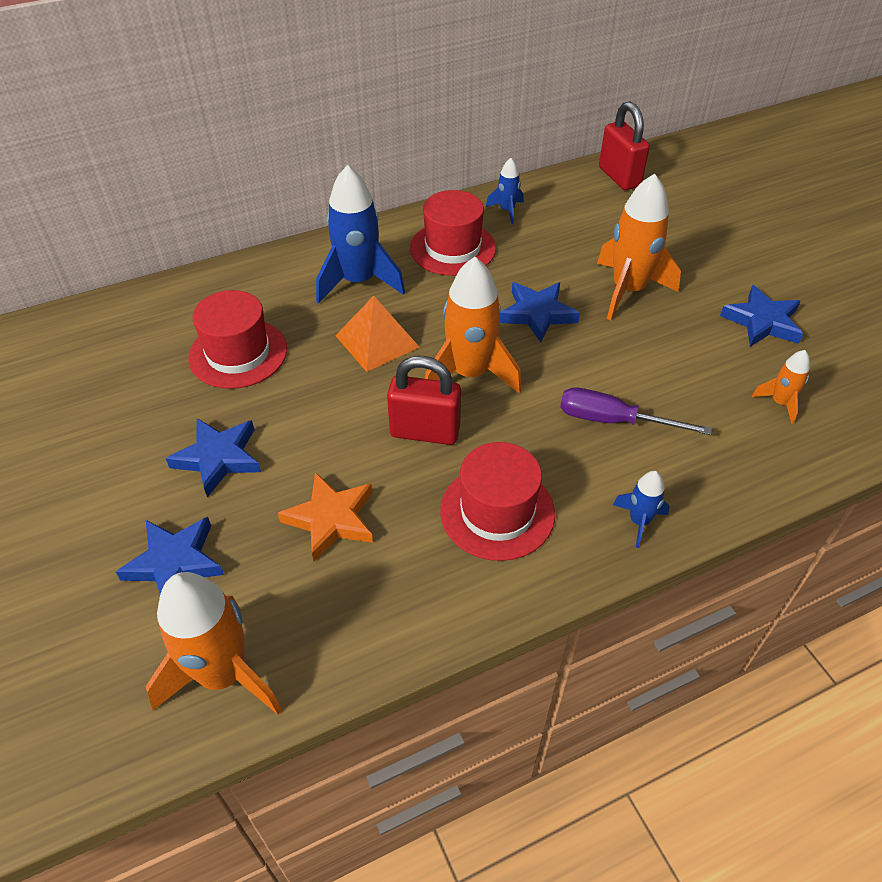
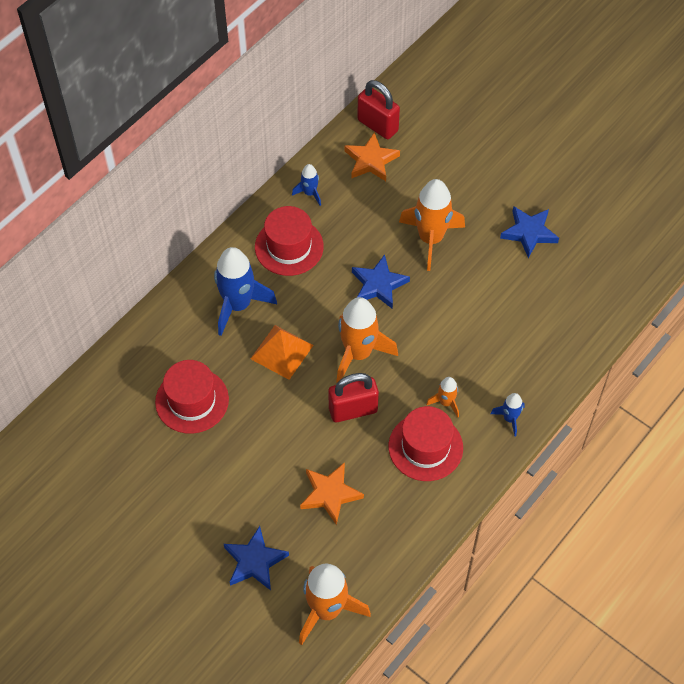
camera: 25 degrees left, 10 degrees up
blue star [166,418,261,497] -> none
purple screwdriver [560,387,712,435] -> none
orange rocket [752,350,810,424] -> orange rocket moved to [426,377,459,418]
none -> orange star [344,132,400,181]

